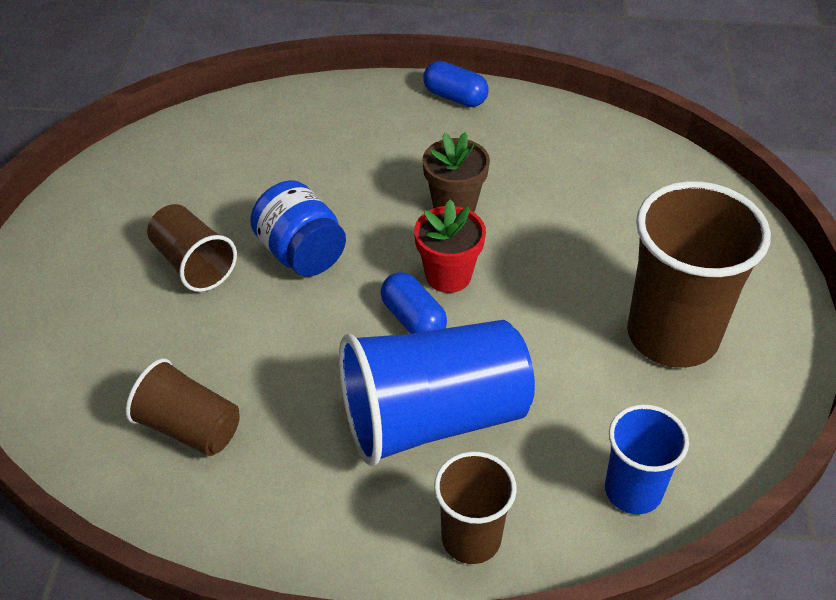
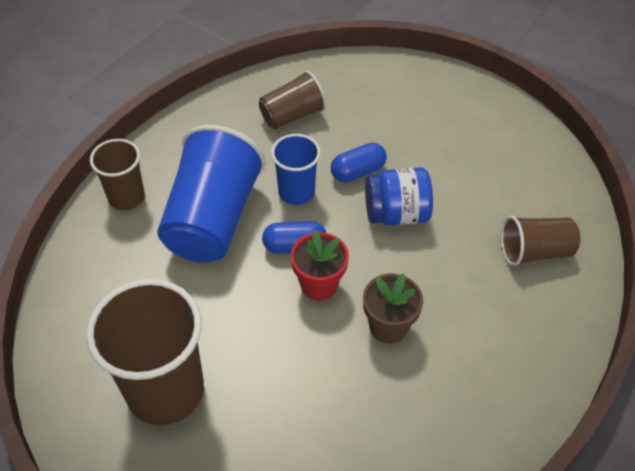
camera: 120 degrees right, 5 degrees up
brown cup [147,204,237,292] -> brown cup moved to [501,216,580,266]
blue capsule [423,61,489,107] -> blue capsule moved to [331,143,387,182]
blue cup [605,404,689,514] -> blue cup moved to [271,134,321,205]

